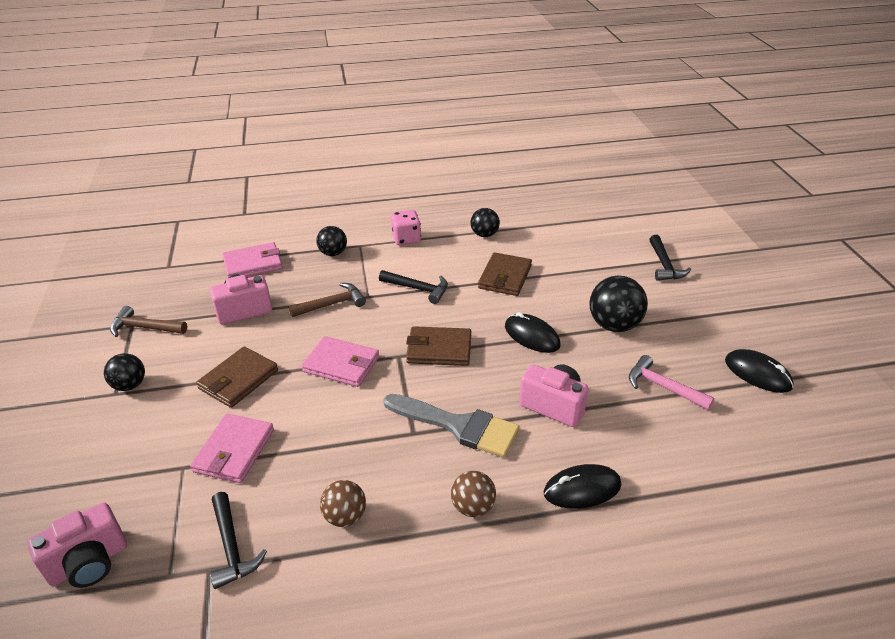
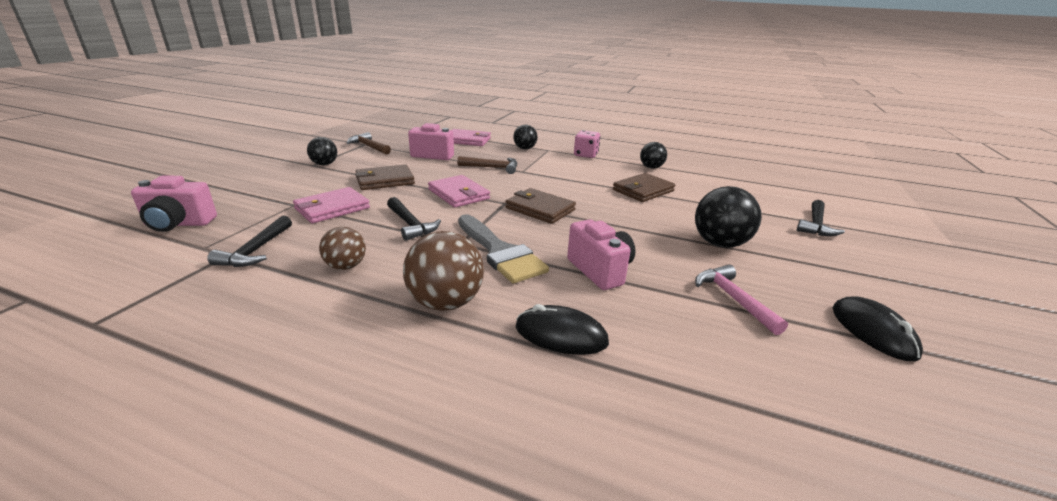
camera: 30 degrees right, 10 degrees down
black hammer [379,270,448,304] -> black hammer moved to [387,197,441,241]
brown ball [451,471,496,517] -> brown ball [403,231,484,311], size x1.62
black mouse [505,312,560,353] -> none

